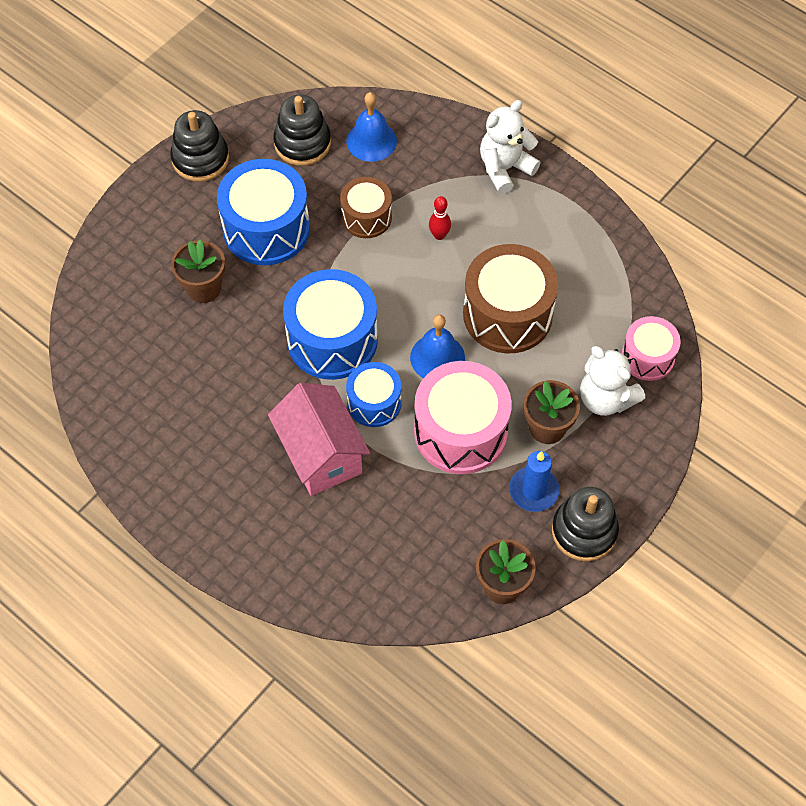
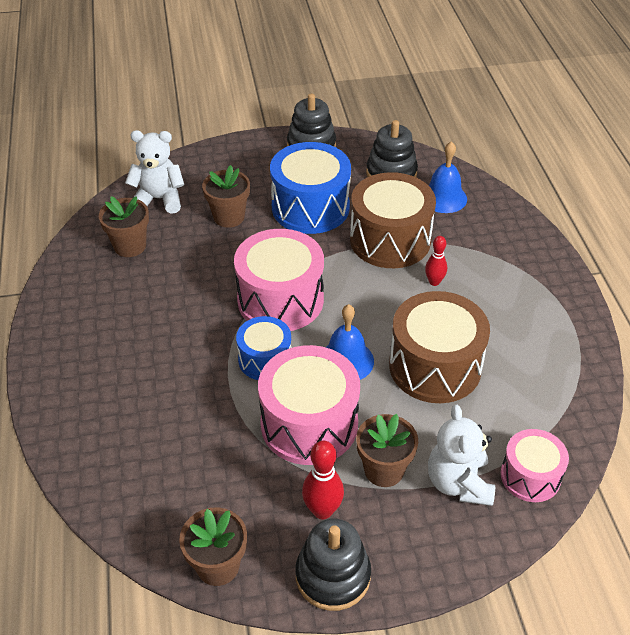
camera: 40 degrees right, 15 degrees down
pink house [268,383,370,496] -> none
blue drum [283,269,378,380] -> pink drum [234,229,324,331]
brown drum [340,177,392,238] -> brown drum [350,172,436,268], size x1.71
white teddy bear [480,100,540,194] -> white teddy bear moved to [125,130,184,214]
blue candle [509,451,560,512] -> red bowling pin [302,441,344,519]
none -> brown flower pot [99,196,149,257]

